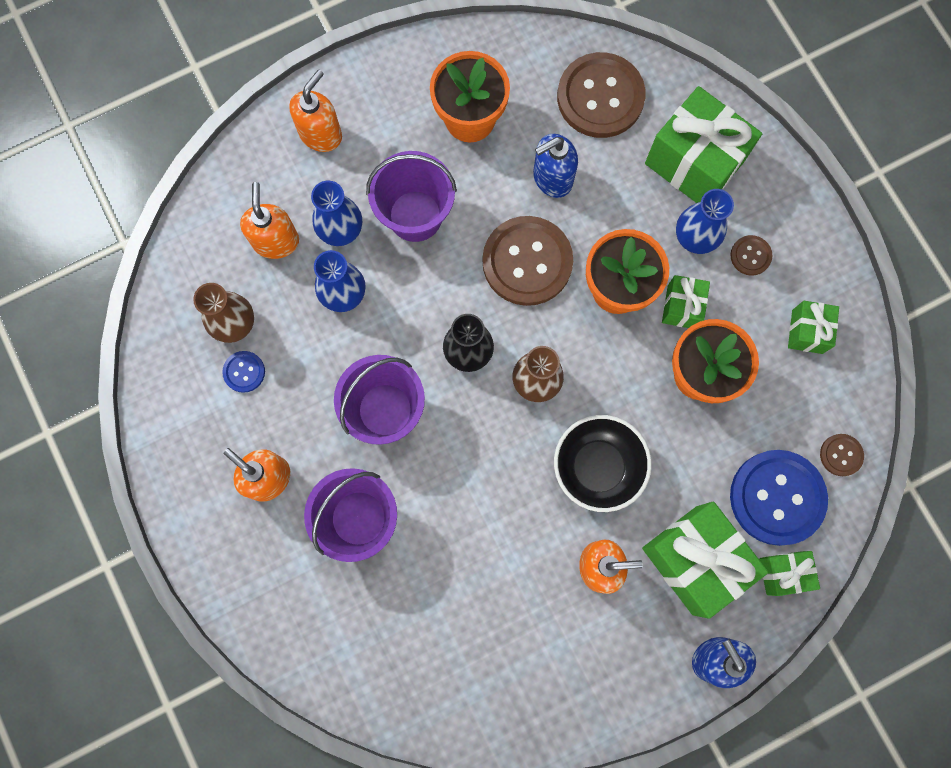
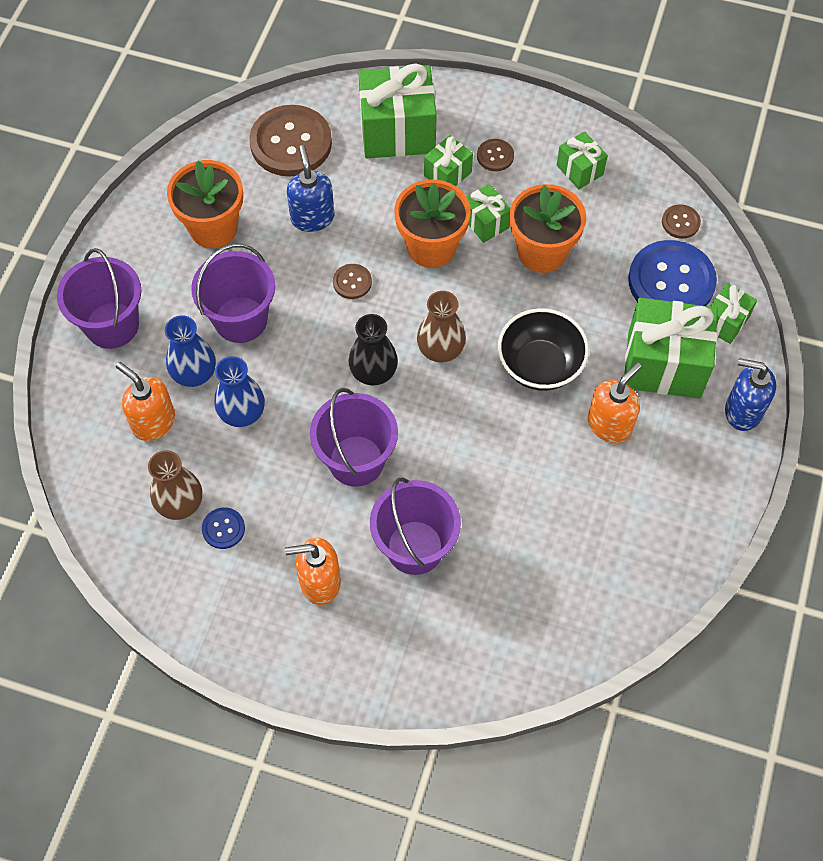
camera: 45 degrees left, 15 degrees down
orange soap dispenser [289,69,342,152] -> purple bucket [57,248,141,349]
brown button [483,216,573,306] -> brown button [333,264,372,299], size x0.45
blue soap dispenser [533,134,578,198] -> blue soap dispenser turned 150 degrees clockwise [287,145,335,232]
blue vase [676,189,734,254] -> green gift [424,135,473,186]

